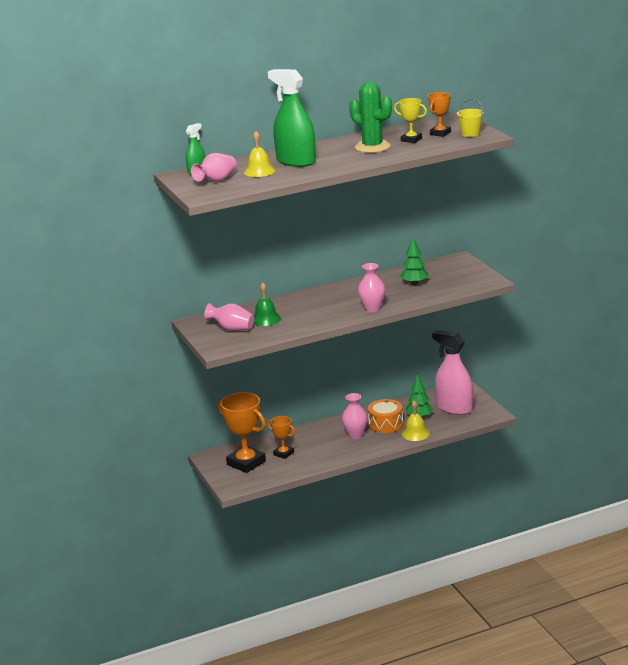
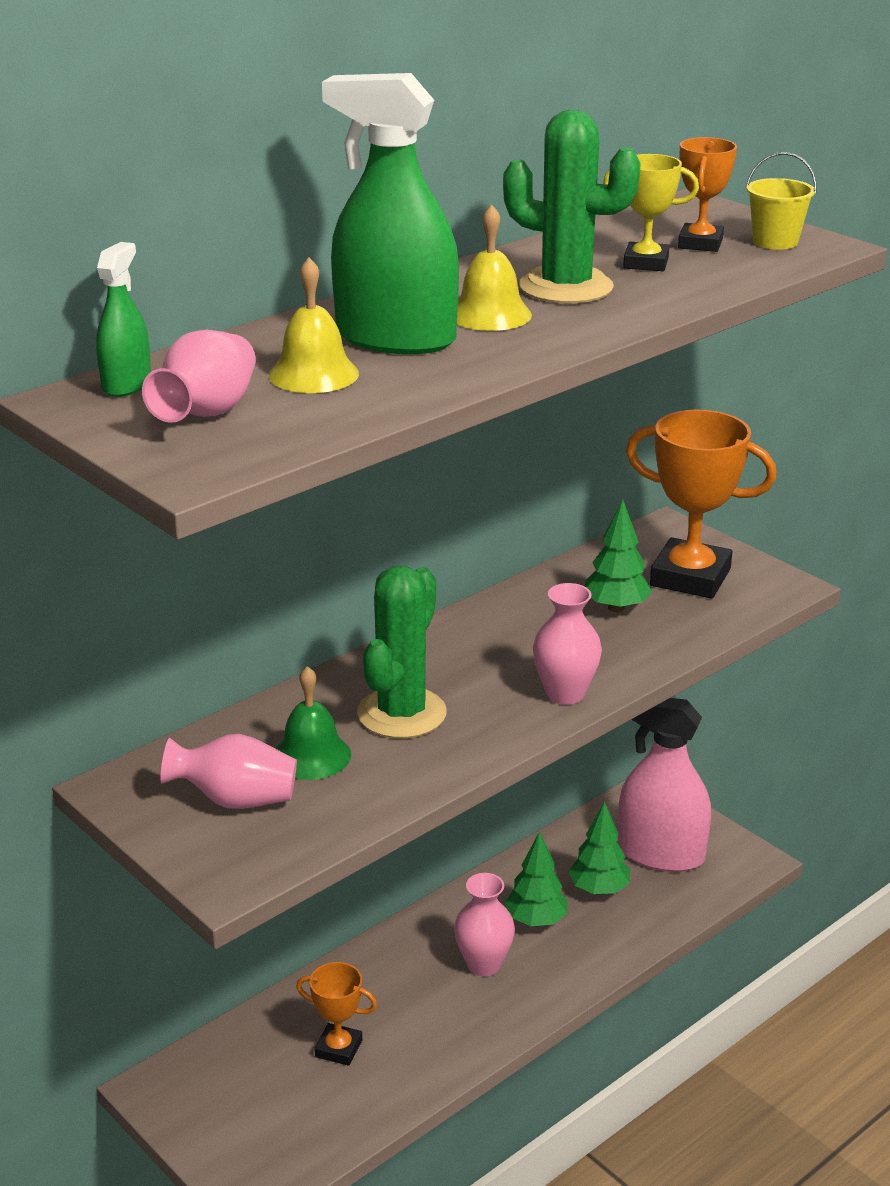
camera: 20 degrees left, 5 degrees up
orange trophy [218,392,266,473] -> orange trophy moved to [626,410,777,599]
orange drum [368,399,403,433] -> green tree [505,831,567,926]
yellow bell [402,400,430,441] -> yellow bell moved to [457,204,532,331]
none -> green cactus [357,566,447,738]

